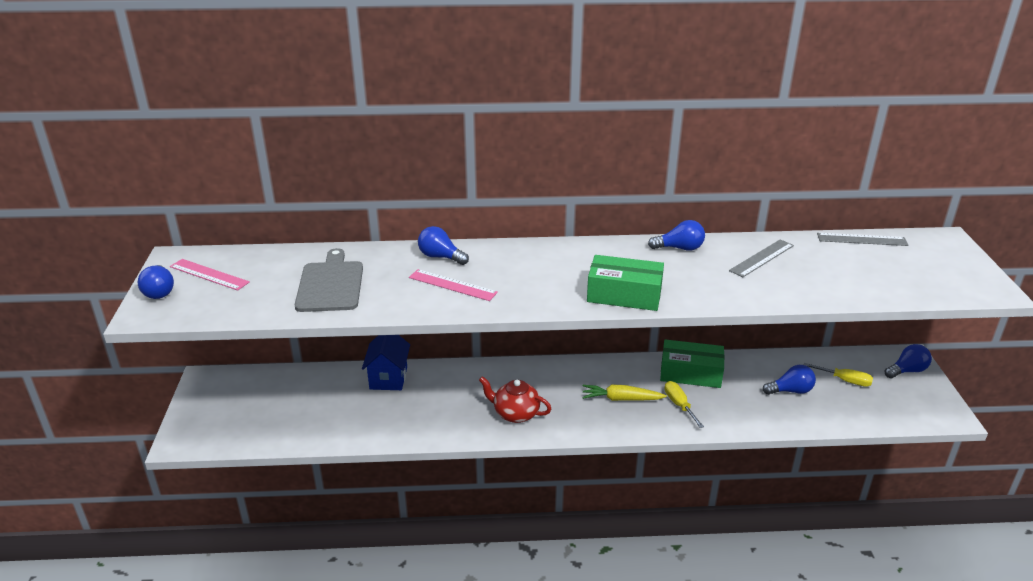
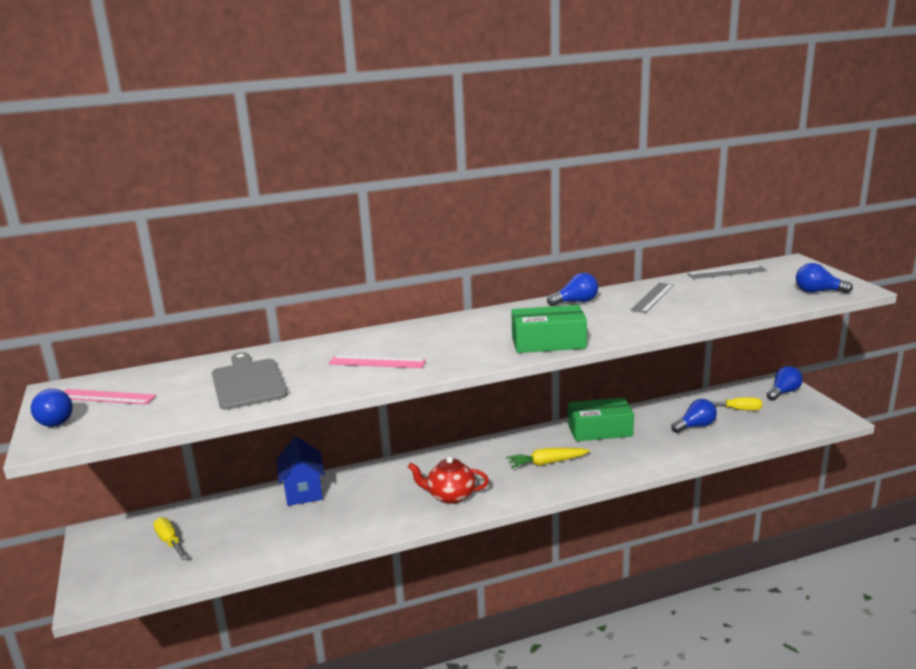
camera: 15 degrees left, 10 degrees down
blue light bulb [418,226,469,265] -> blue light bulb moved to [796,263,853,293]
yellow screwdriver [665,381,704,428] -> yellow screwdriver moved to [153,517,187,560]

